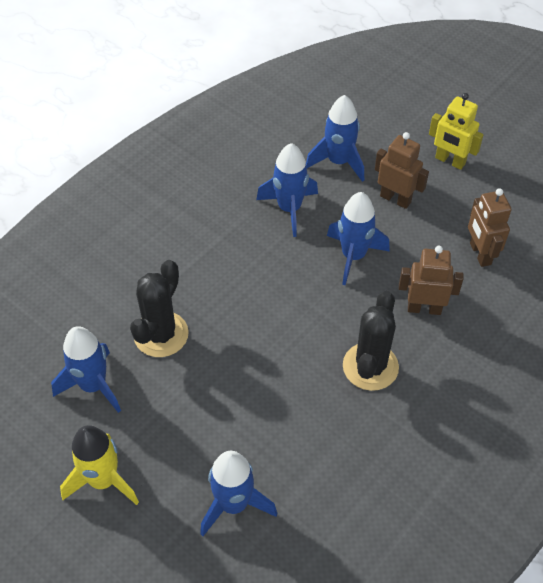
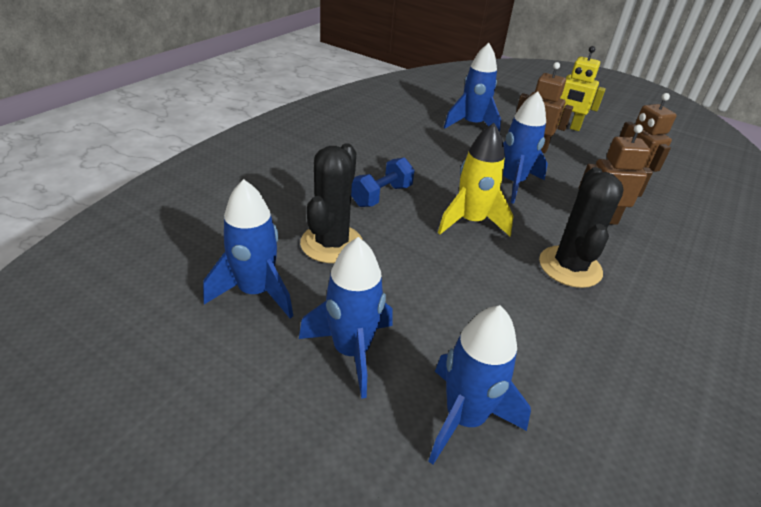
camera: 10 degrees left, 15 degrees down
yellow rocket [60,425,139,505] -> yellow rocket moved to [438,123,513,236]
blue rocket [256,143,318,237] -> blue rocket moved to [299,237,393,399]
none -> blue dumbbell [351,157,414,207]

